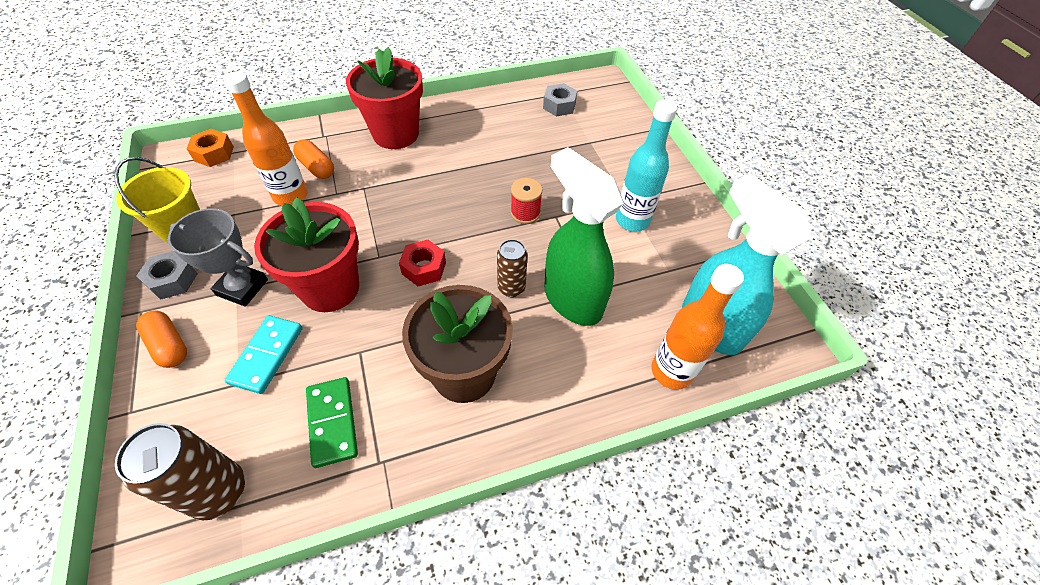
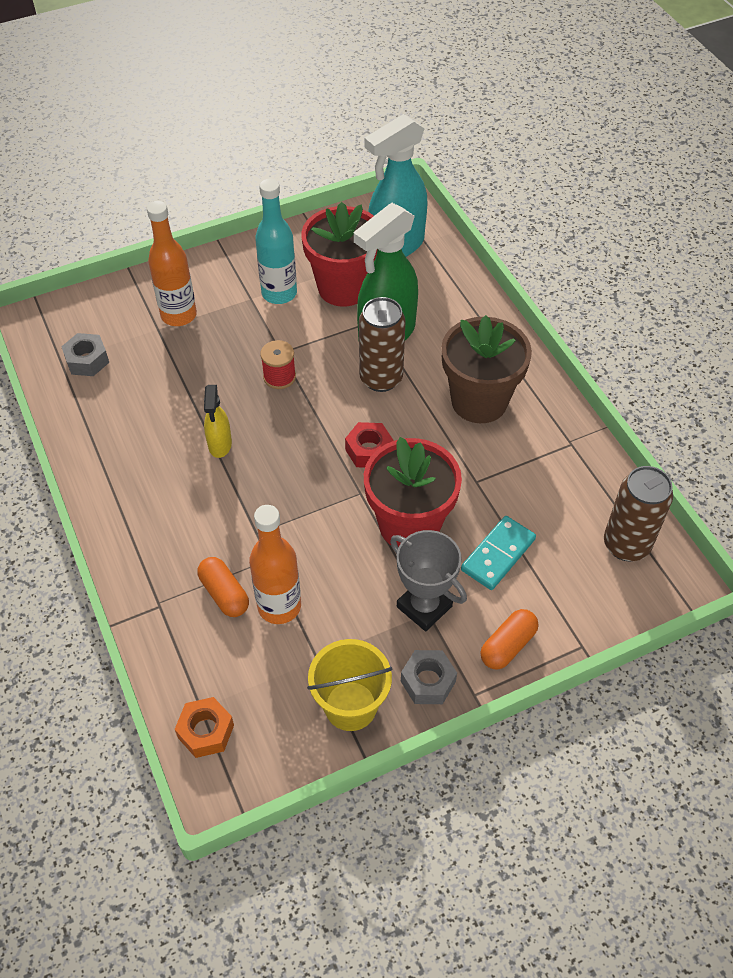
camera: 95 degrees left, 0 degrees up
grey trophy [168,208,268,307] -> grey trophy turned 60 degrees counterclockwise [390,530,467,631]
turquoise domino [224,315,303,394] -> turquoise domino turned 60 degrees counterclockwise [461,516,536,590]
orange capsule [293,140,334,179] -> orange capsule turned 75 degrees counterclockwise [197,557,249,617]
green domino [306,377,358,468] -> none
red flower pot [346,47,423,149] -> red flower pot moved to [301,202,378,307]
brown can [497,239,527,297] -> brown can [359,297,406,392], size x1.59
orange bottle [651,264,744,390] -> orange bottle moved to [147,201,197,326]
none -> yellow spray bottle [204,385,232,458]

